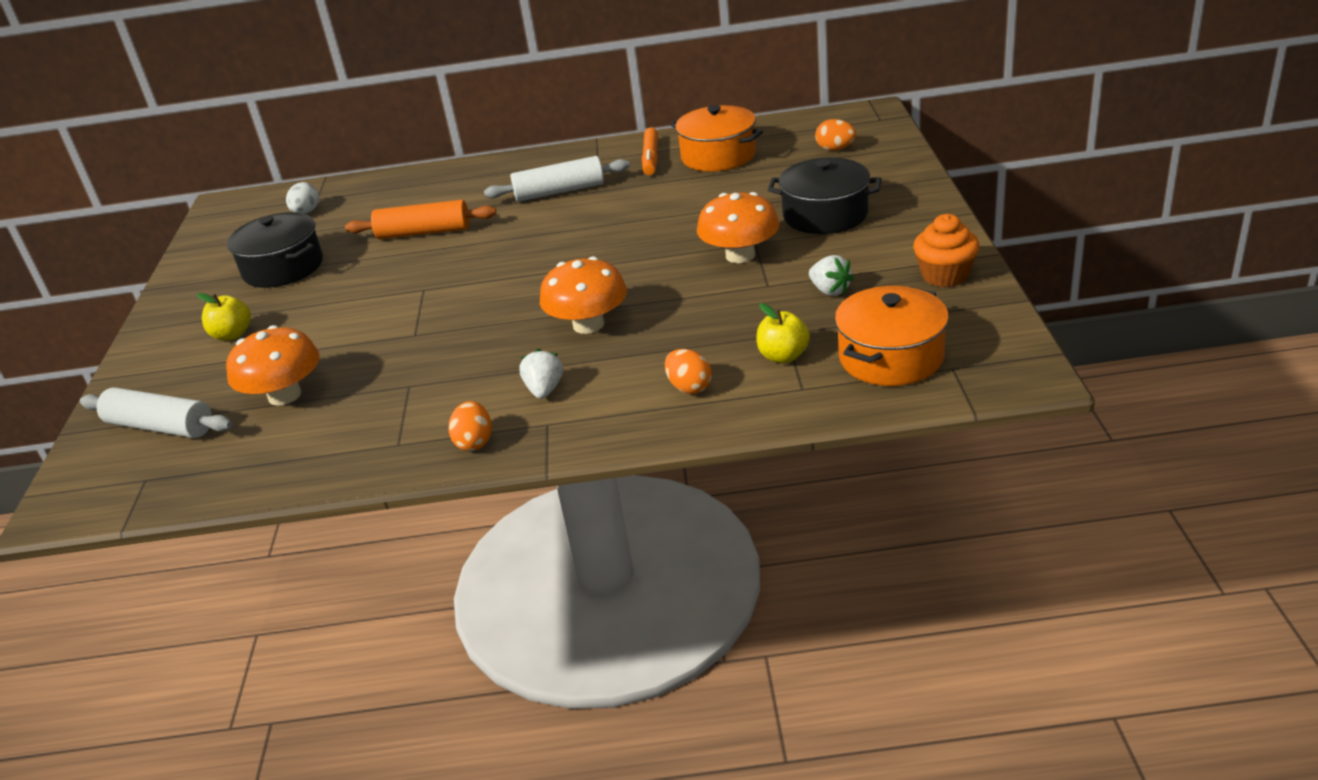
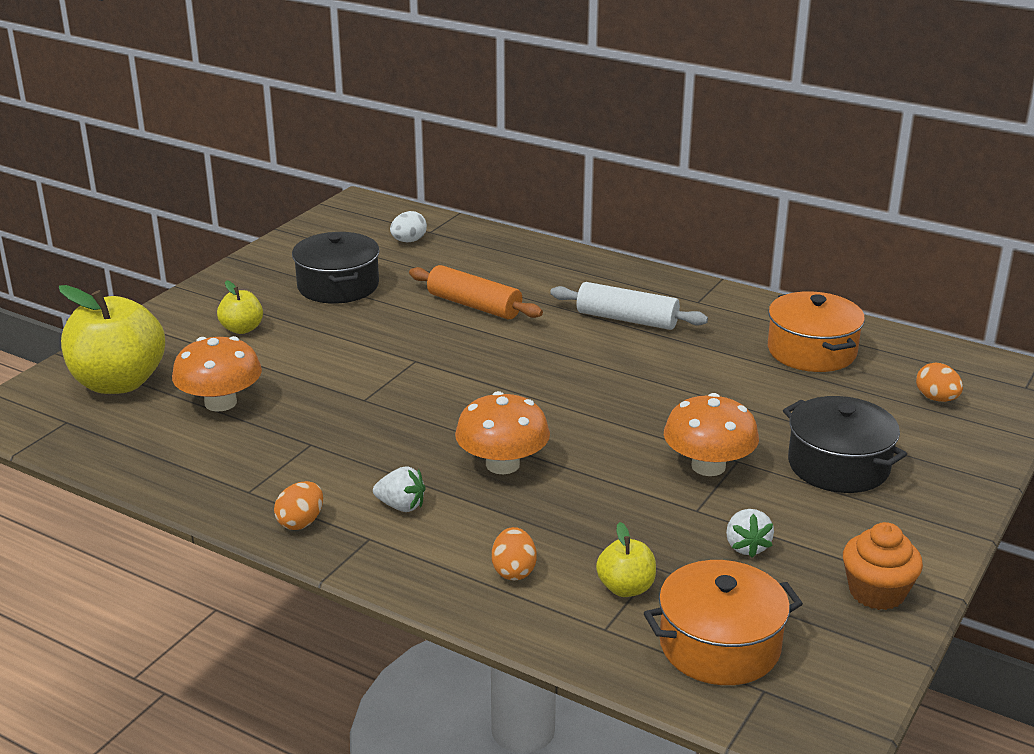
camera: 30 degrees right, 5 degrees down
white rolling pin [80,387,232,438] -> yellow apple [59,285,165,394]
white strawberry [519,349,563,399] -> white strawberry turned 75 degrees clockwise [373,466,426,512]
orange marker [642,127,658,175] -> none

